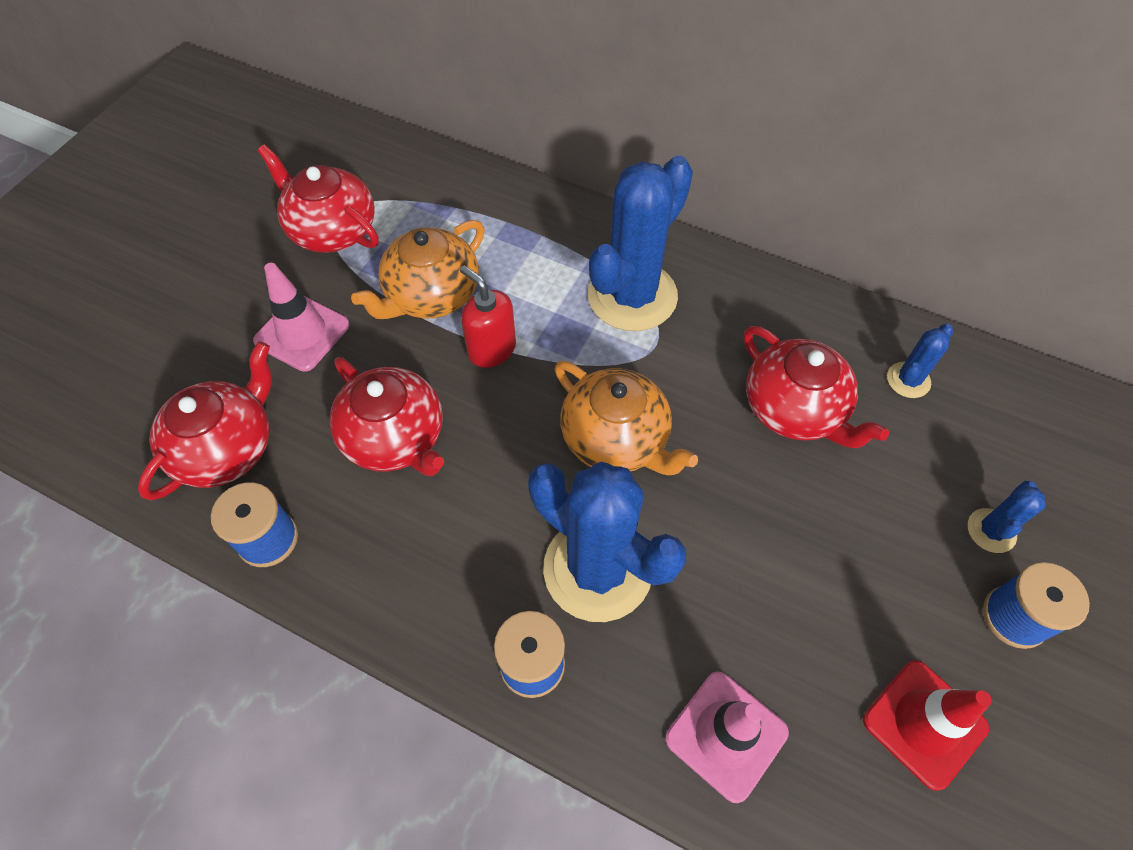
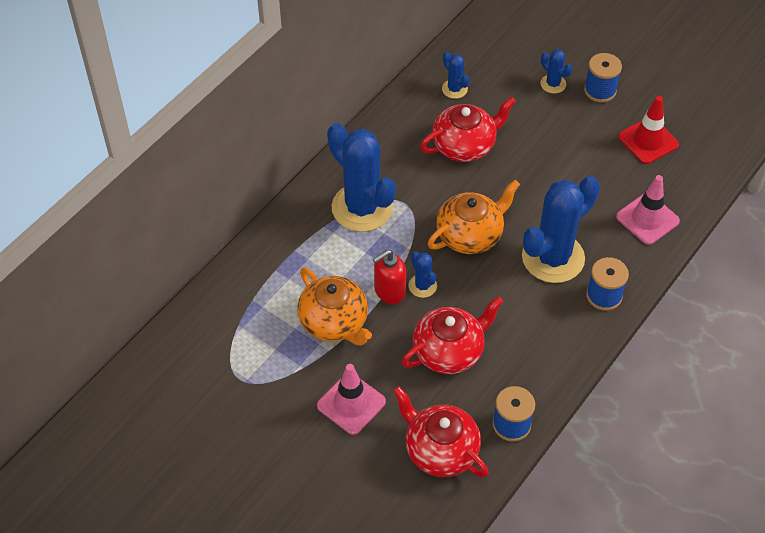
camera: 80 degrees left, 5 degrees down
red teapot [257,144,379,253] -> none
none -> blue cactus [408,251,437,298]

